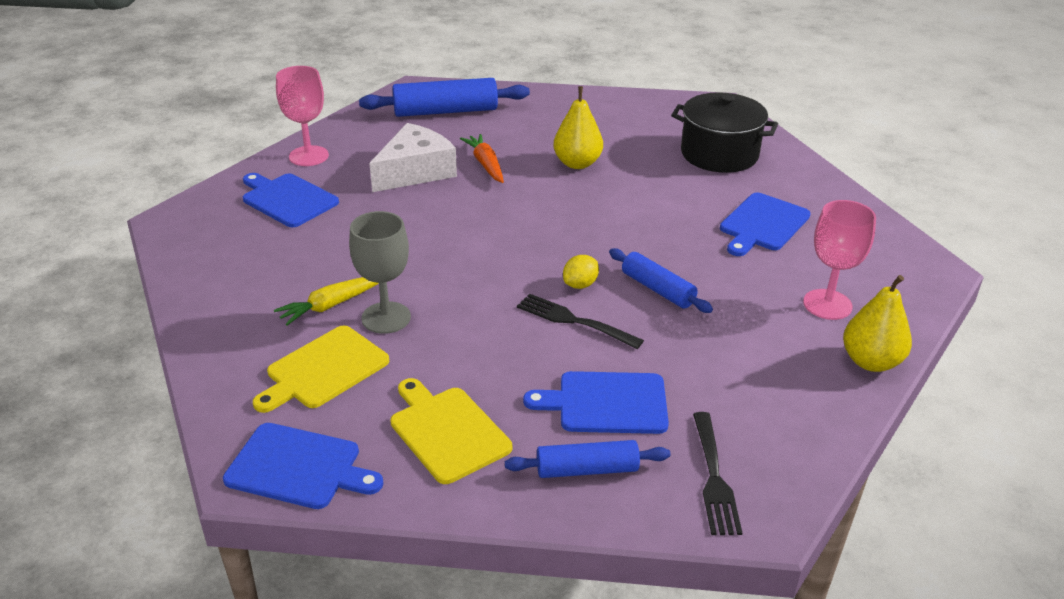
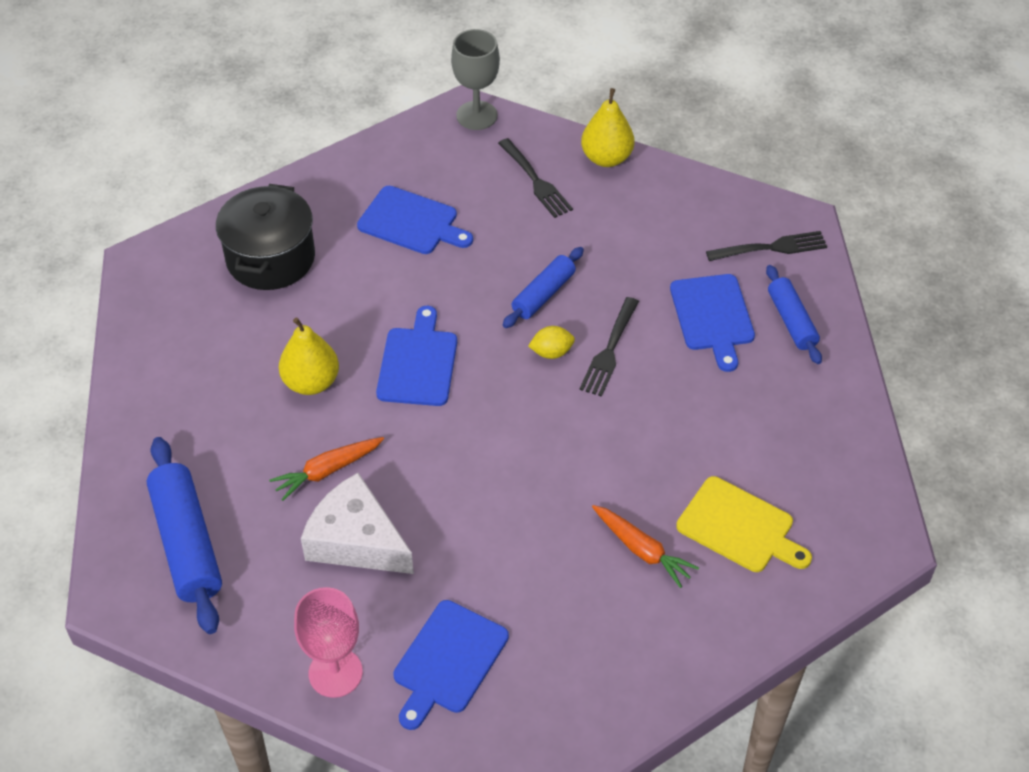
camera: 100 degrees left, 15 degrees up
blue cutting board [223,423,383,509] -> blue cutting board moved to [376,306,457,406]
yellow carrot [274,277,379,326] -> orange carrot [592,505,699,588]
grey goblet [349,211,411,334] -> grey goblet moved to [451,29,500,130]
yellow cutting board [390,378,512,484] -> none
yellow lemon [563,255,599,289] -> yellow lemon turned 45 degrees counterclockwise [528,326,575,359]
pink goblet [803,200,876,320] -> black fork [498,138,573,218]

